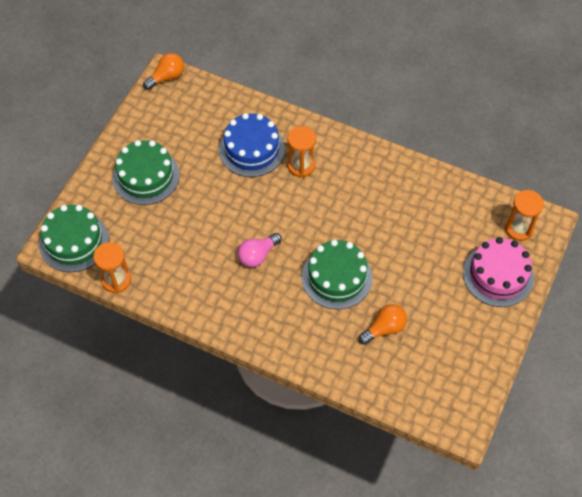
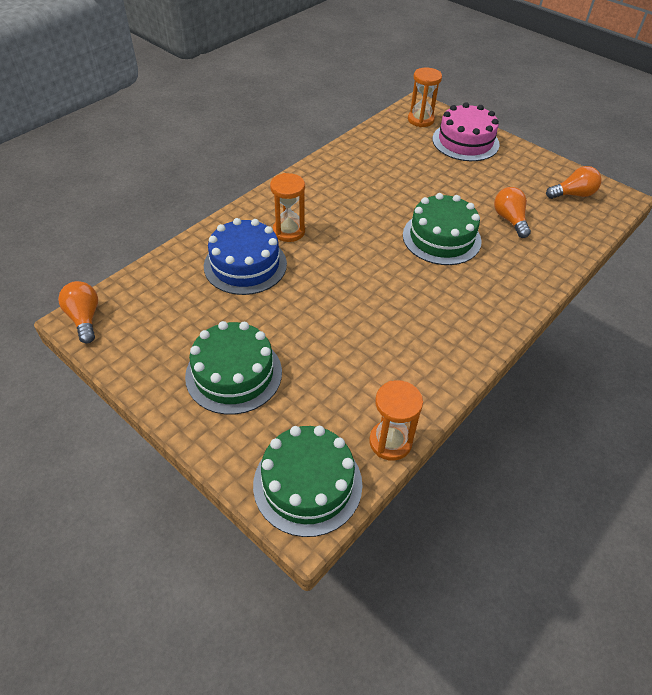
camera: 75 degrees left, 10 degrees down
pink light bulb [238,233,282,267] -> none
none -> orange light bulb [546,166,602,199]

